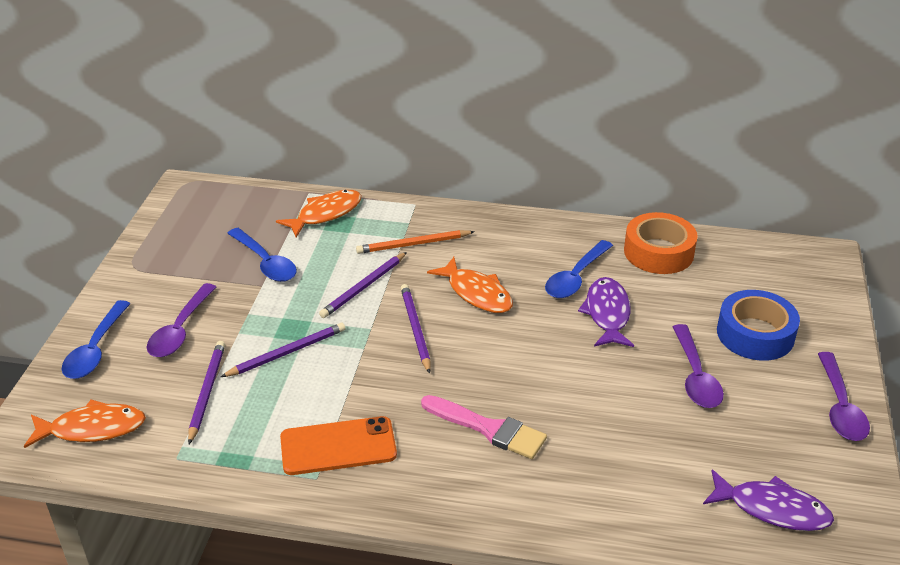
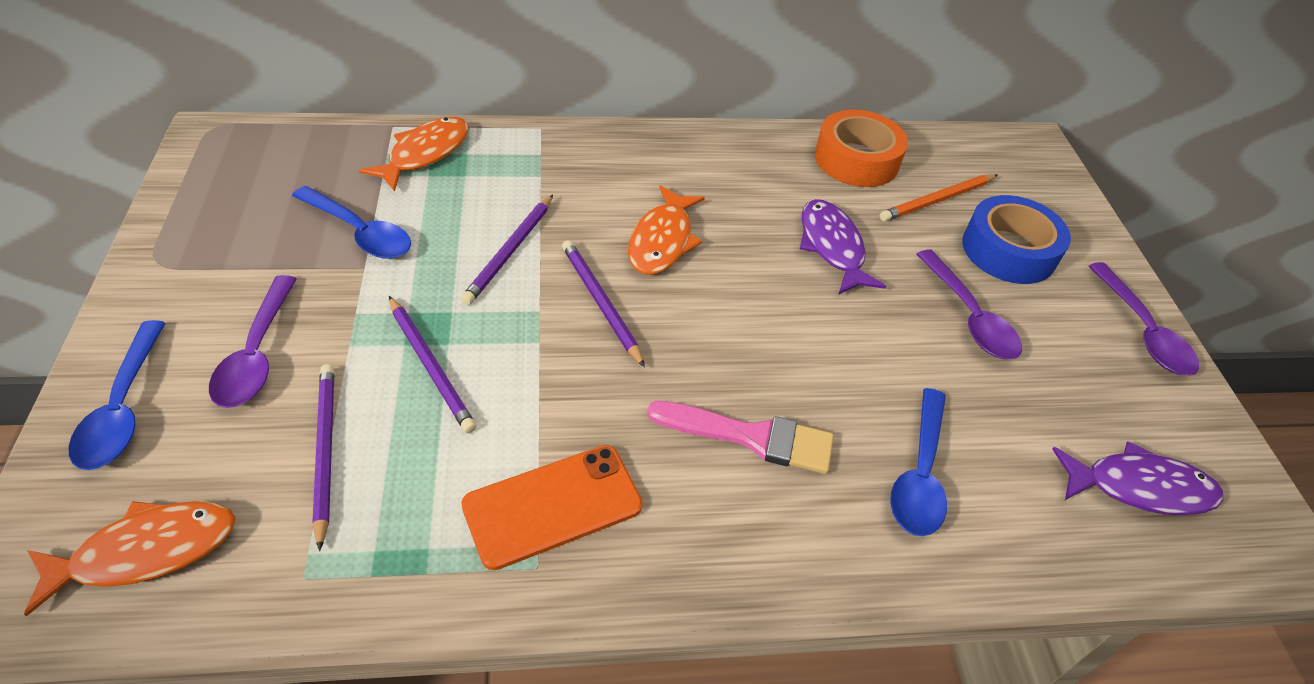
camera: 20 degrees left, 10 degrees up
purple pencil [221,323,346,377] -> purple pencil turned 105 degrees clockwise [389,296,476,433]
orange pencil [356,230,475,254] -> orange pencil moved to [880,174,998,222]
orange fish [427,257,513,313] -> orange fish turned 75 degrees clockwise [628,186,705,275]
blue spoon [545,240,613,298] -> blue spoon moved to [890,388,947,536]

